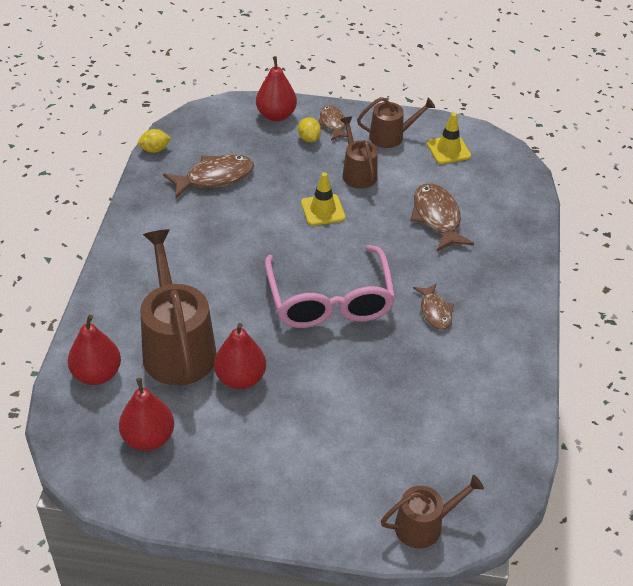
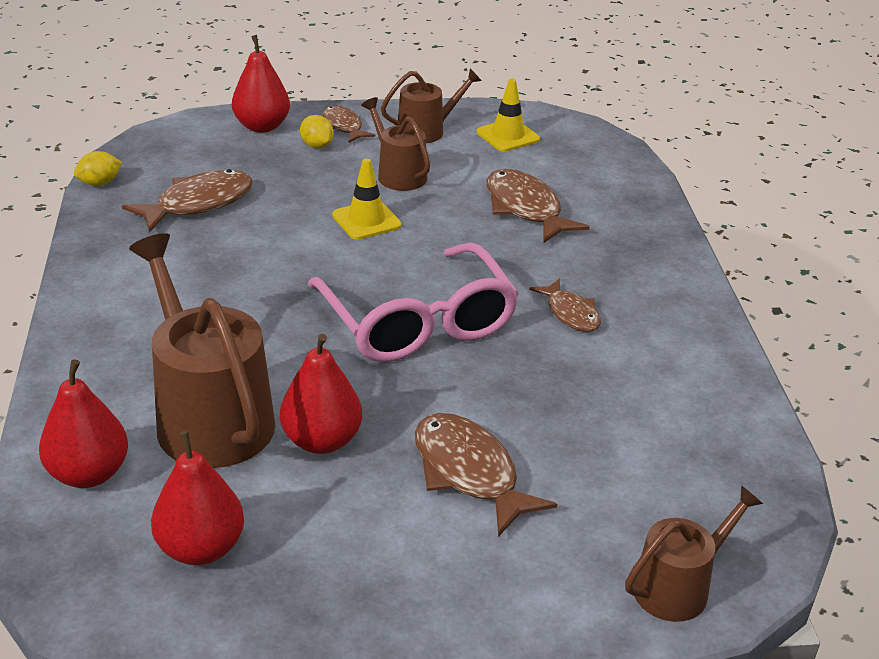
camera: 15 degrees left, 10 degrees down
none -> brown fish [415,413,557,537]

